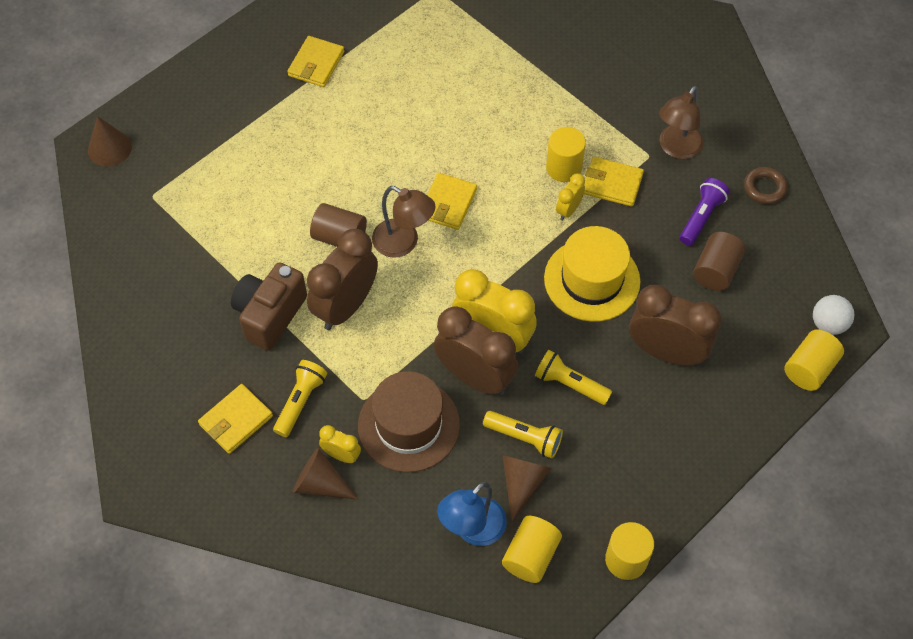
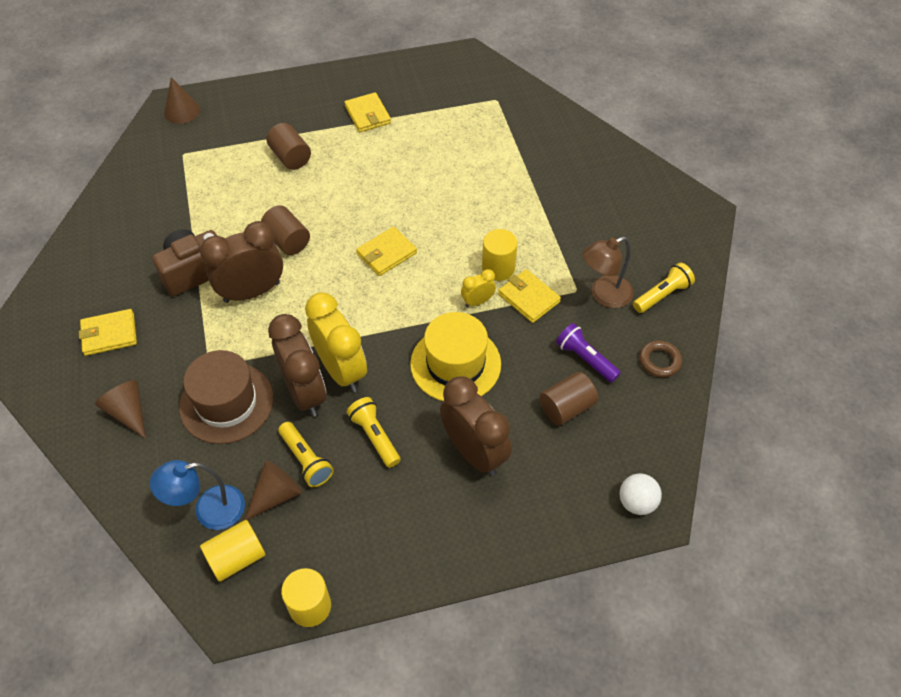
camera: 30 degrees right, 5 degrees down
yellow flashlight [273,360,327,437] -> yellow flashlight moved to [633,262,695,313]
yellow wallet [287,36,344,87] -> yellow wallet turned 75 degrees counterclockwise [344,92,391,132]
yellow clock [319,425,361,463] -> none
brown lamp [372,186,435,258] -> none
purple flashlight [680,178,730,246] -> purple flashlight turned 105 degrees counterclockwise [556,323,621,383]
yellow cylinder [784,329,844,391] -> none
none -> brown cylinder [266,123,311,170]

